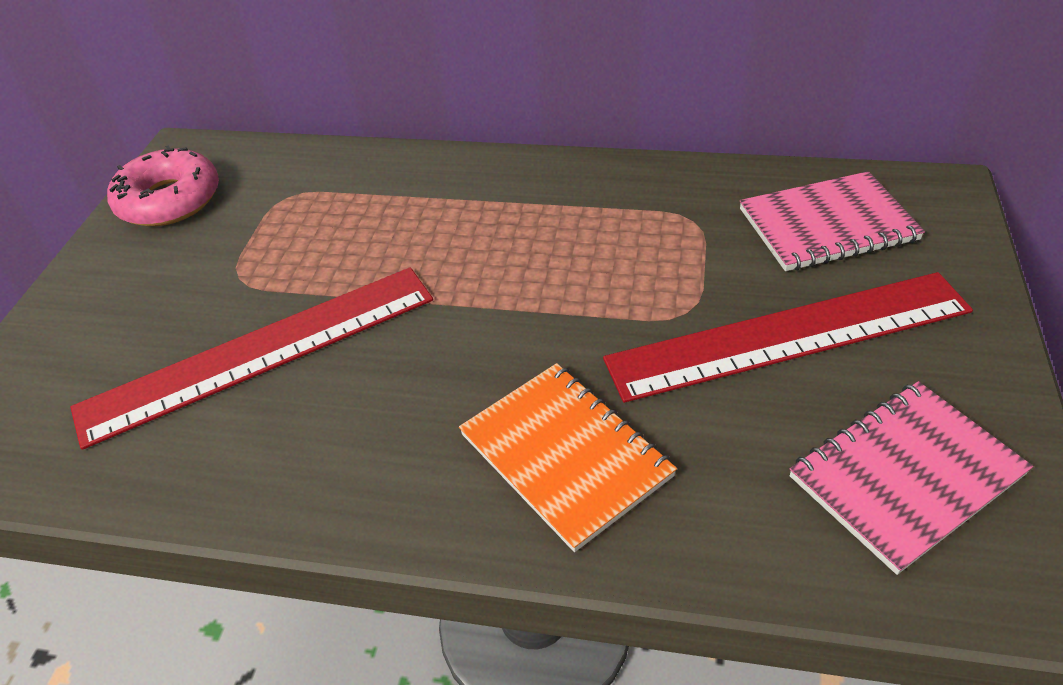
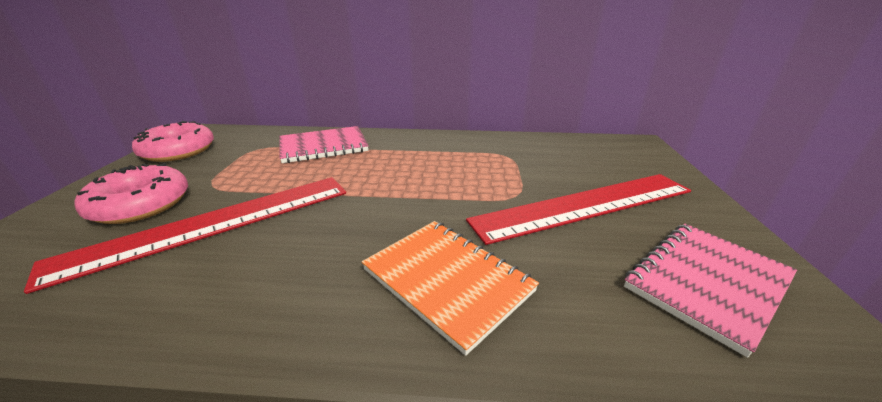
camera: 10 degrees left, 15 degrees down
pink notebook [740,171,925,271] -> pink notebook moved to [279,126,368,163]
none -> pink donut [75,163,188,224]

